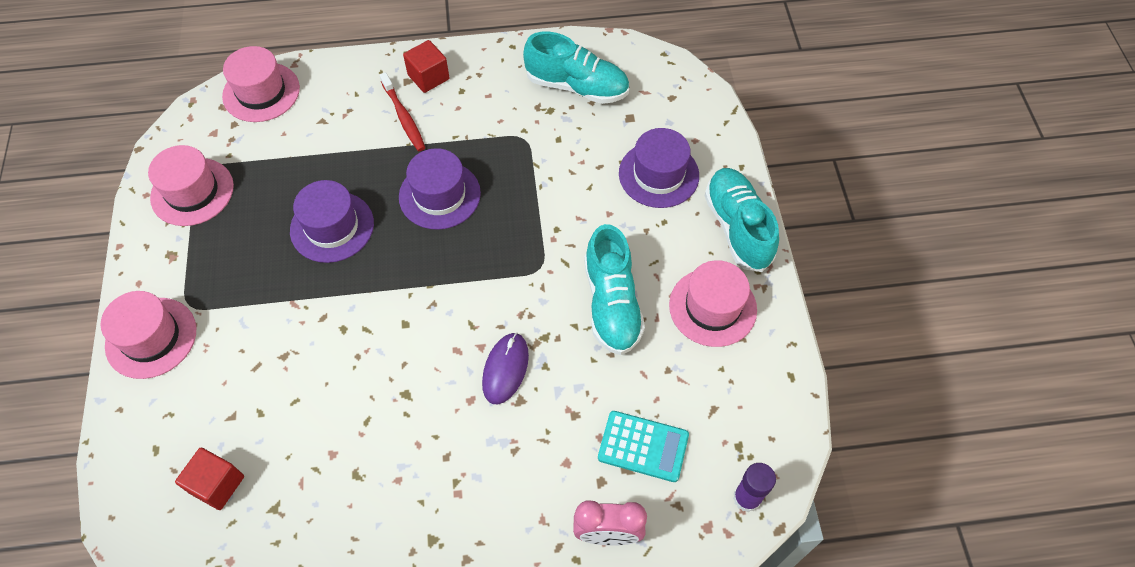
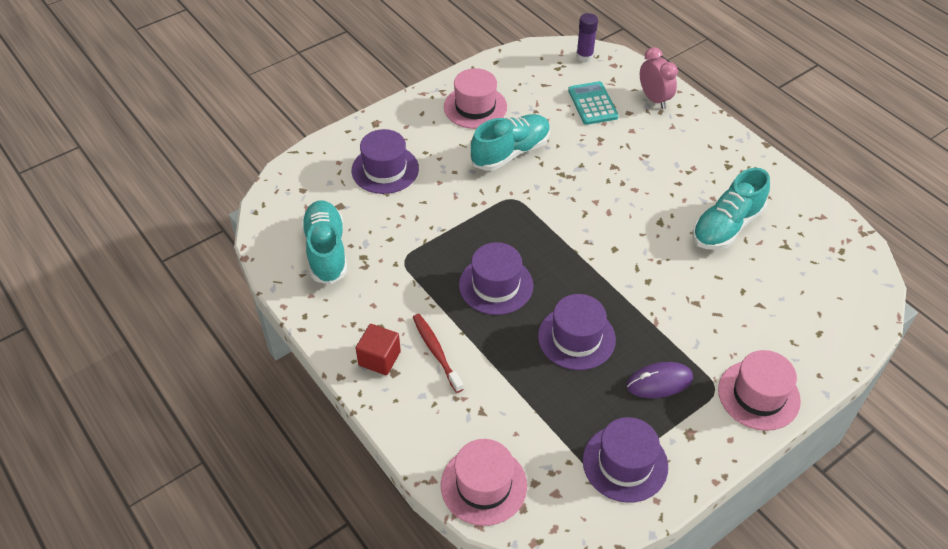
camera: 120 degrees left, 10 degrees down
pink hat [148,145,234,226] -> purple hat [583,417,668,503]
red cube [175,448,244,510] -> none
red toothbrush [380,72,425,151] -> red toothbrush turned 60 degrees counterclockwise [413,314,463,393]
purple mouse [482,333,529,404] -> purple mouse moved to [627,362,693,398]
turquoise shoe [705,168,779,272] -> turquoise shoe moved to [692,168,770,250]

